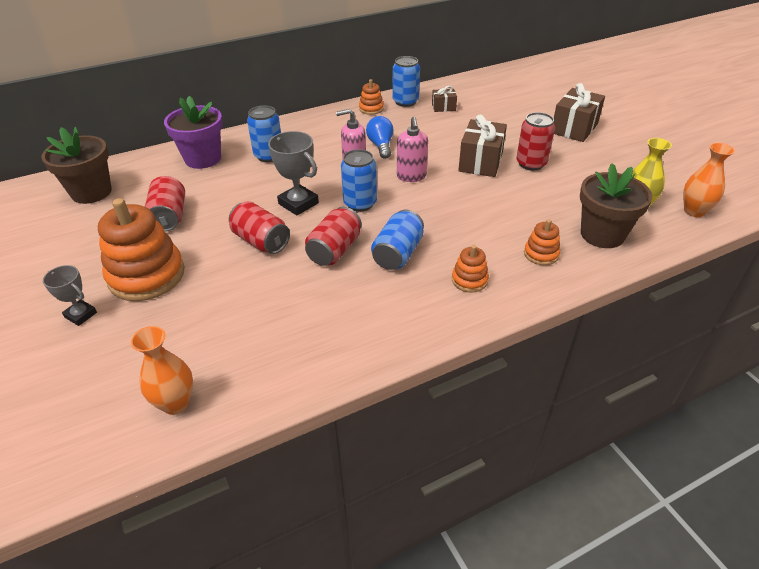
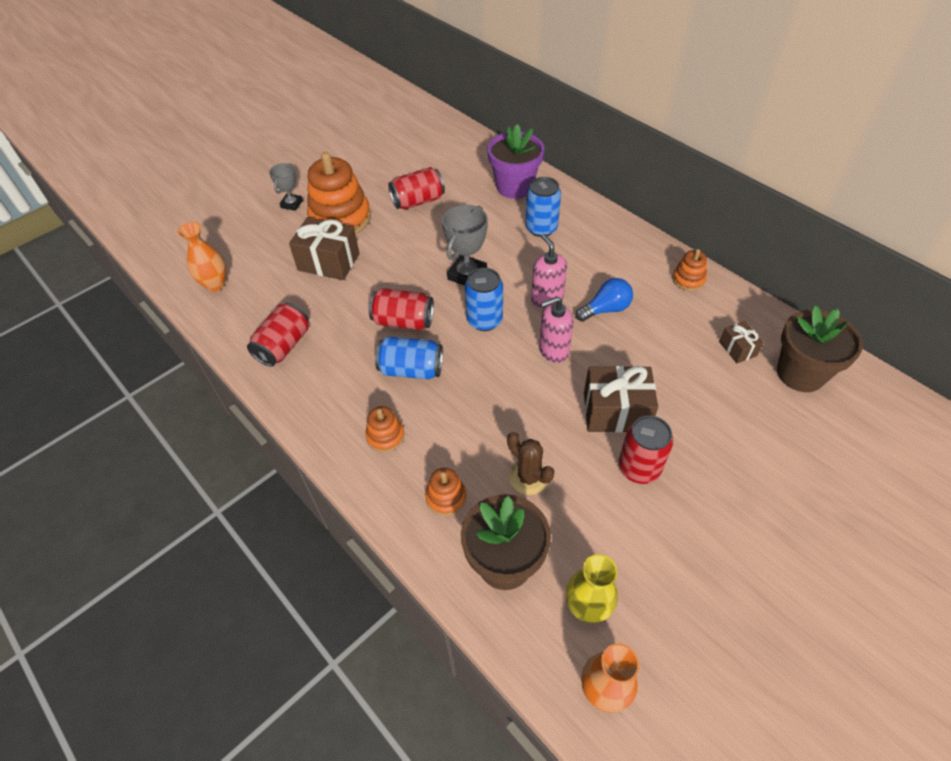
camera: 75 degrees right, 10 degrees up
brown flower pot [41,127,112,204] -> brown flower pot moved to [777,305,863,392]
red can [229,201,290,254] -> red can moved to [247,303,309,367]
blue can [393,56,420,107] -> none
brown gift [554,83,605,142] -> brown gift moved to [289,217,360,280]
none -> brown cactus [507,432,554,495]

